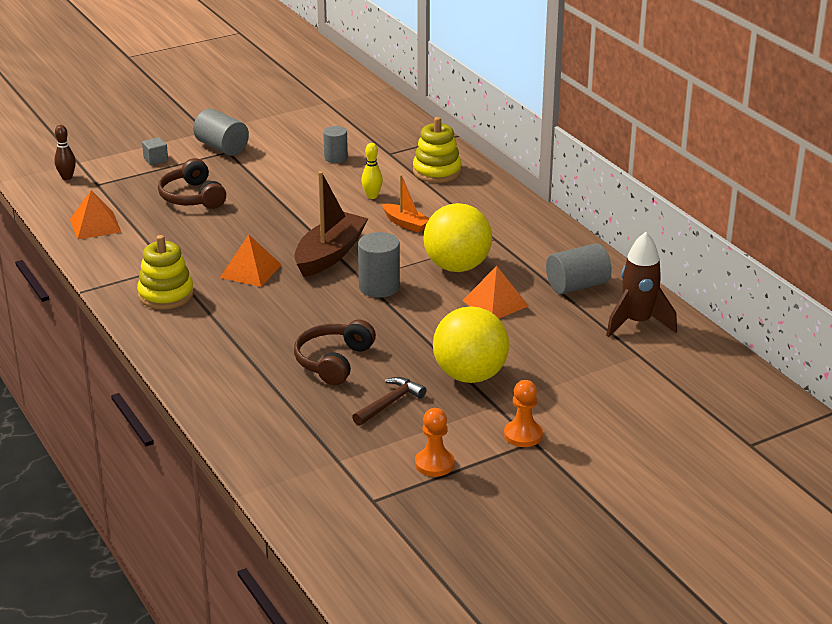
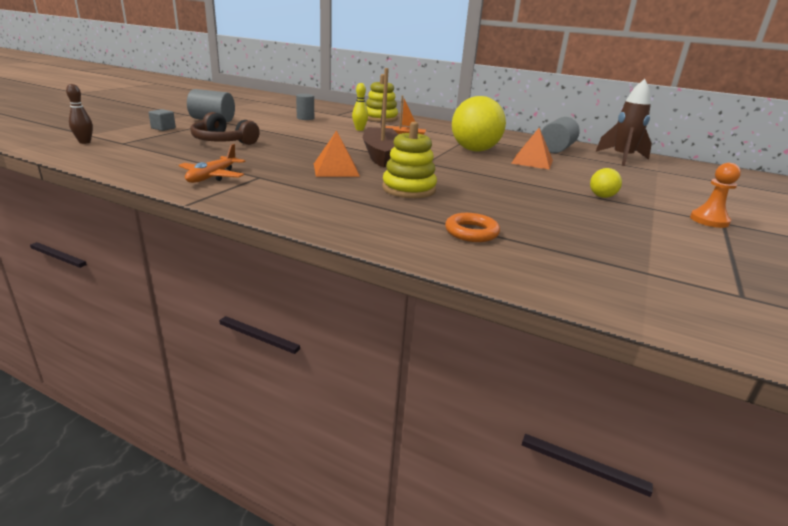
camera: 35 degrees left, 5 degrees down
orange pyramid [70,190,121,240] -> none
yellow stacking toy [137,235,194,309] -> yellow stacking toy moved to [382,122,437,198]
brown headphones [294,320,376,385] -> none
brown hammer [352,377,426,426] -> none
grey cylinder [358,232,400,298] -> none
orange pawn [415,408,455,477] -> none
yellow ball [433,306,509,383] -> yellow ball [590,168,622,198], size x0.44
none -> orange plane [179,144,245,183]
none -> orange ring [445,213,500,242]

